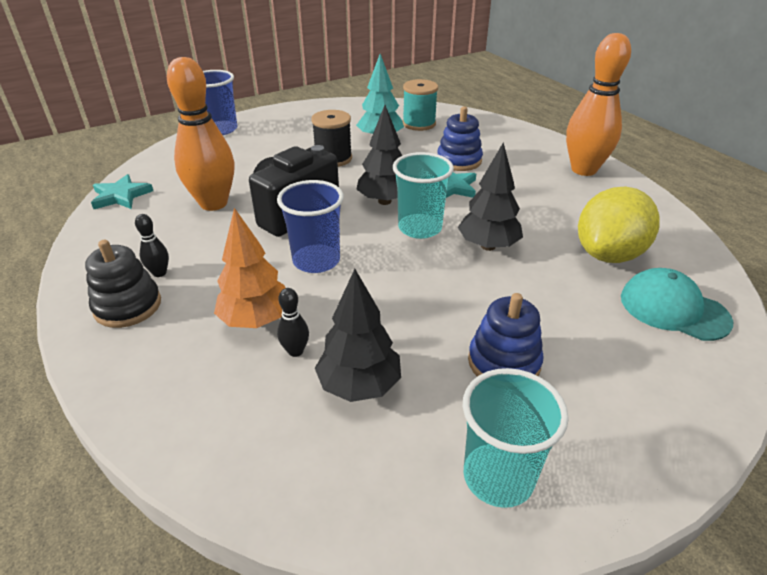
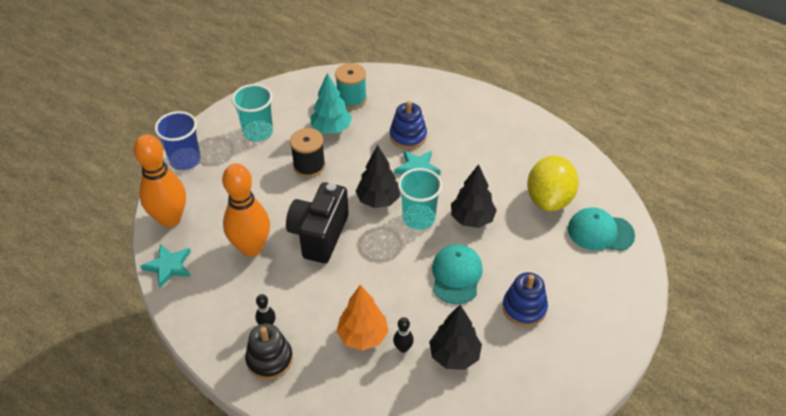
camera: 25 degrees left, 10 degrees up
blue cup [277,180,344,273] -> none
turquoise cup [463,368,569,508] -> turquoise cup moved to [232,84,273,142]
orange bowling pin [566,33,631,176] -> orange bowling pin moved to [134,134,186,227]
none -> turquoise cap [432,244,483,304]

